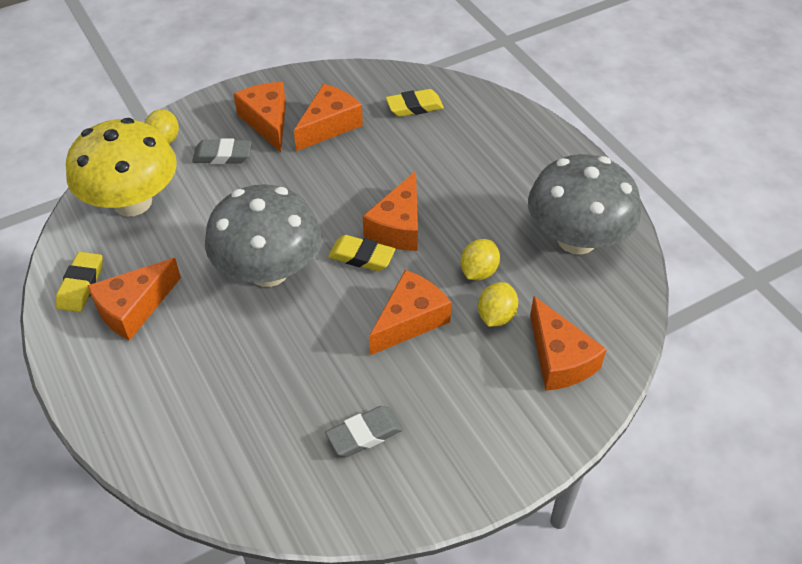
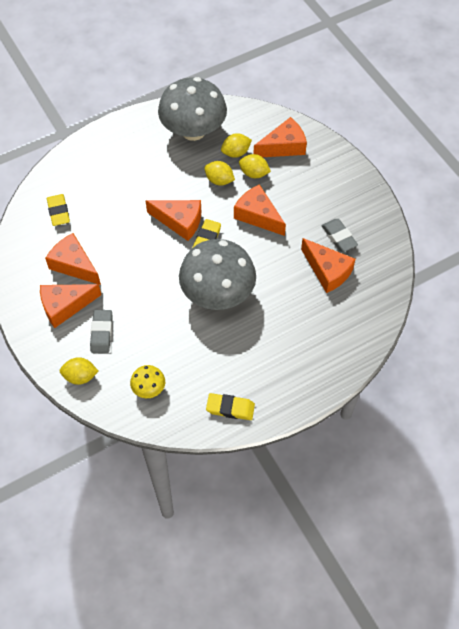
camera: 90 degrees left, 10 degrees up
yellow mushroom [66,118,177,216] -> yellow mushroom [130,365,165,398], size x0.44
orange cheese [87,258,181,341] -> orange cheese moved to [301,238,355,293]
none -> yellow lemon [221,133,252,158]

